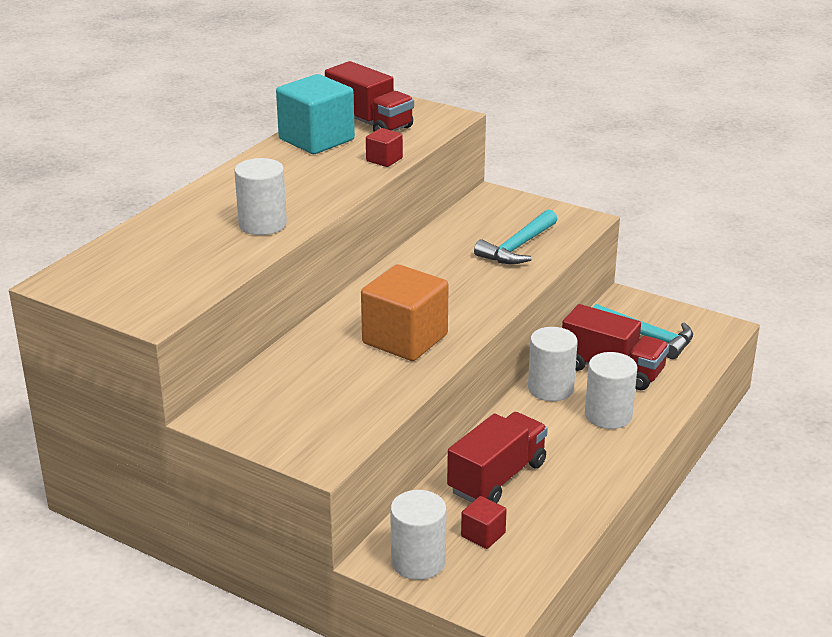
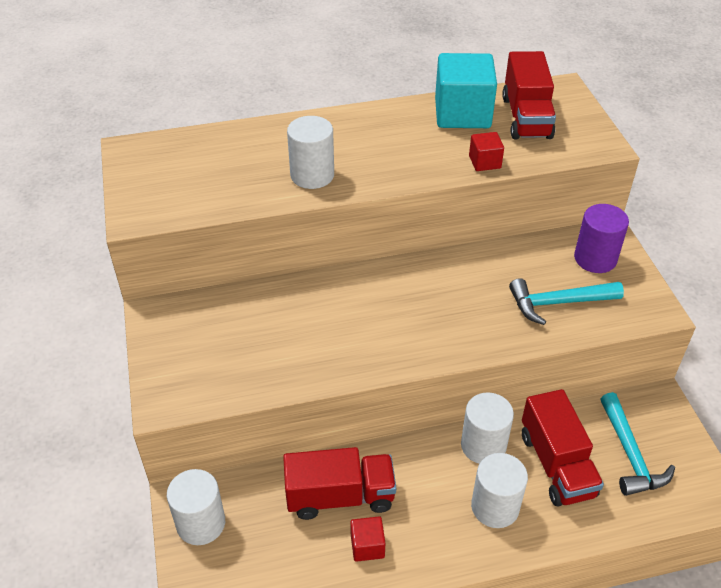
camera: 45 degrees right, 15 degrees up
orange cube [361,264,449,361] -> none
red cube [461,496,507,549] -> red cube moved to [350,516,385,562]
none -> purple cylinder [574,204,629,273]

